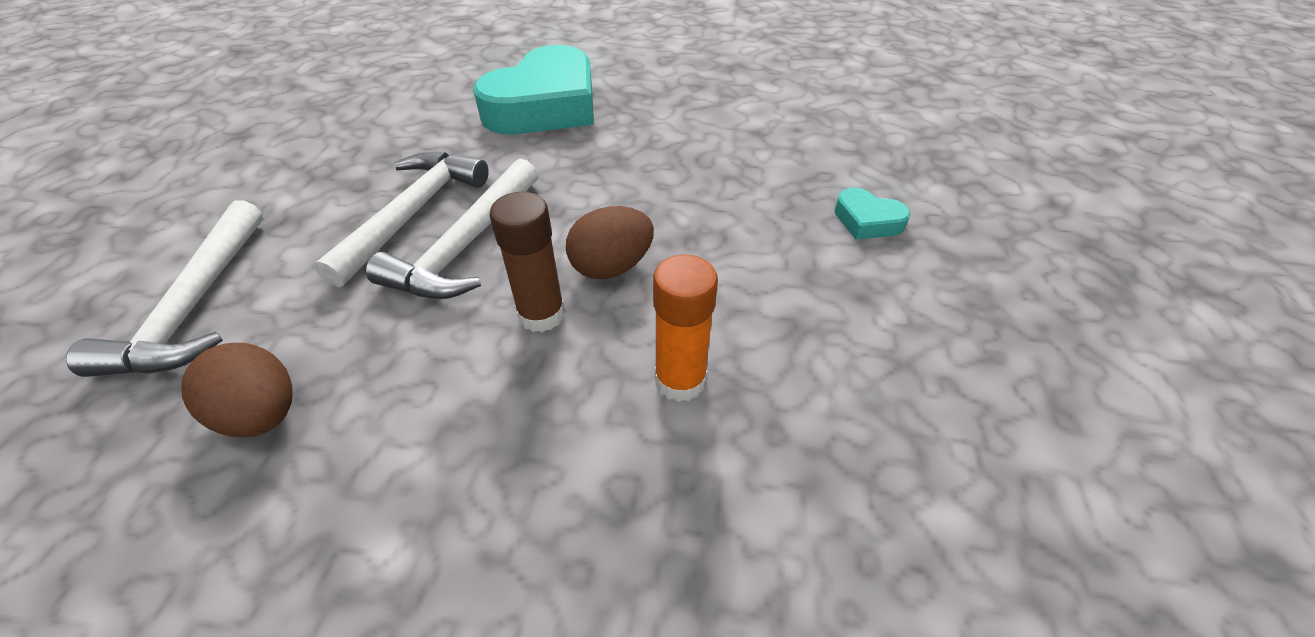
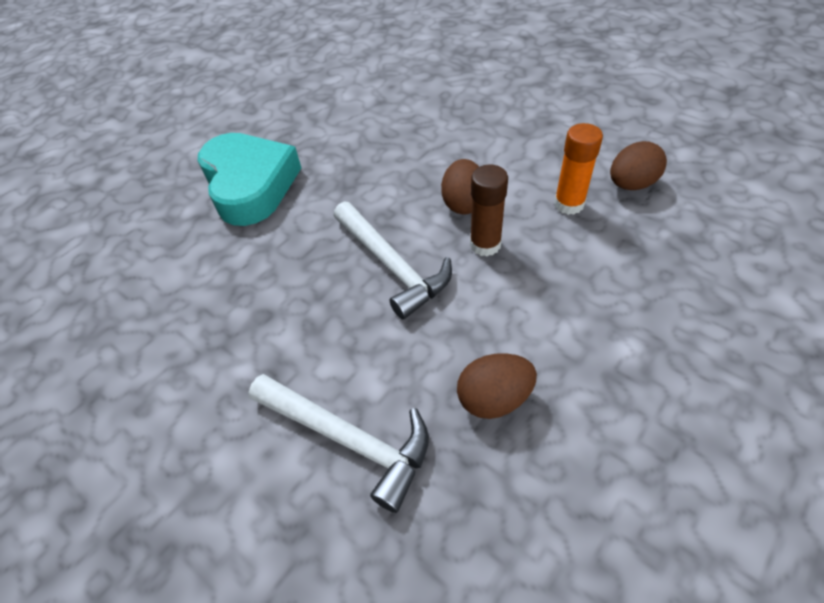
camera: 55 degrees left, 5 degrees up
white hammer [314,152,489,287] -> none
turquoise heart [834,188,911,240] -> none
none -> brown egg [610,141,667,190]

